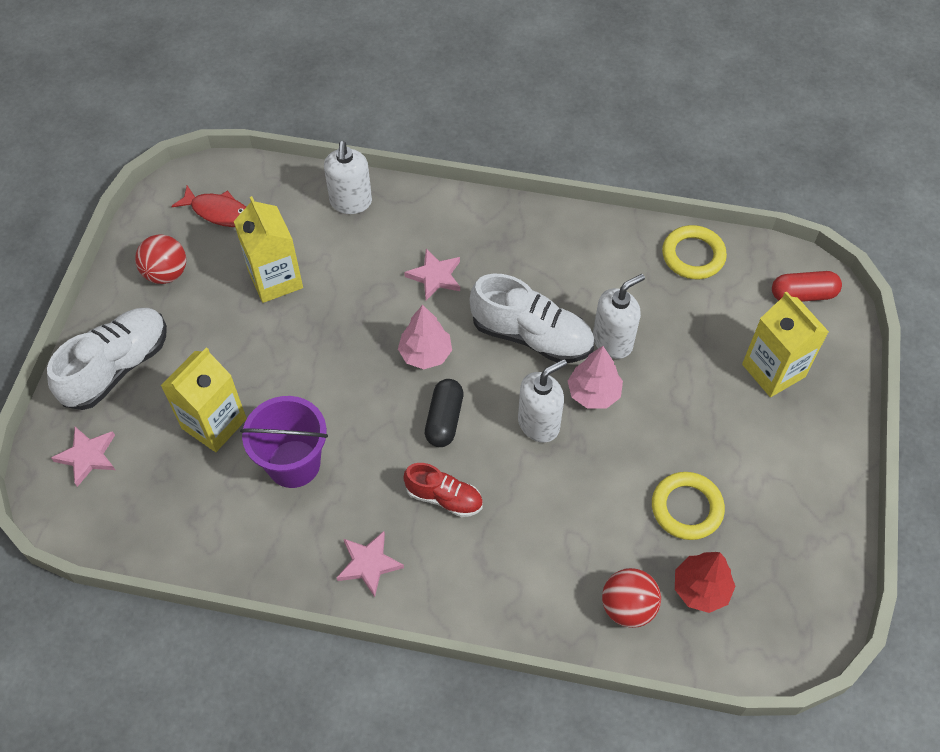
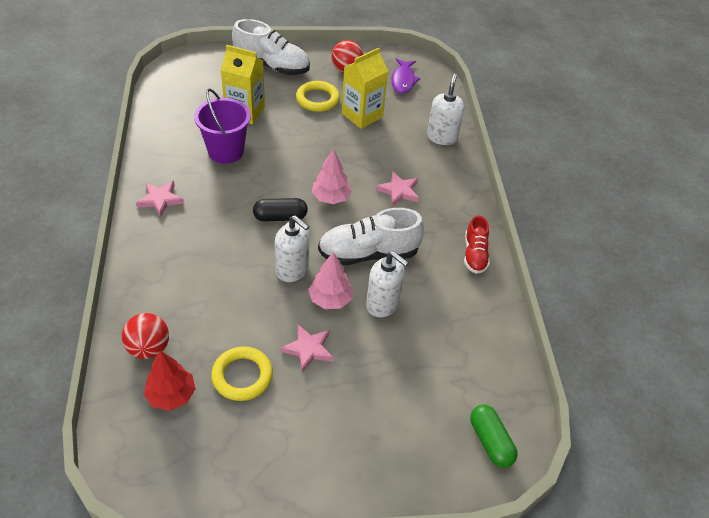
camera: 70 degrees right, 10 degrees down
pink star [51,427,115,487] -> pink star moved to [281,325,333,373]
red fish [171,185,246,227] -> purple fish [391,58,420,94]
white soap dispenser [324,141,372,214] -> white soap dispenser turned 120 degrees clockwise [427,74,464,145]
red shoe [403,463,483,517] -> red shoe moved to [464,215,490,274]
white shoe [470,274,594,363] -> white shoe turned 75 degrees clockwise [318,208,424,265]
yellow ring [662,225,727,279] -> yellow ring moved to [296,81,340,112]
yellow carton [742,291,829,397] -> none
red capsule [772,271,842,302] -> green capsule [470,405,517,468]

